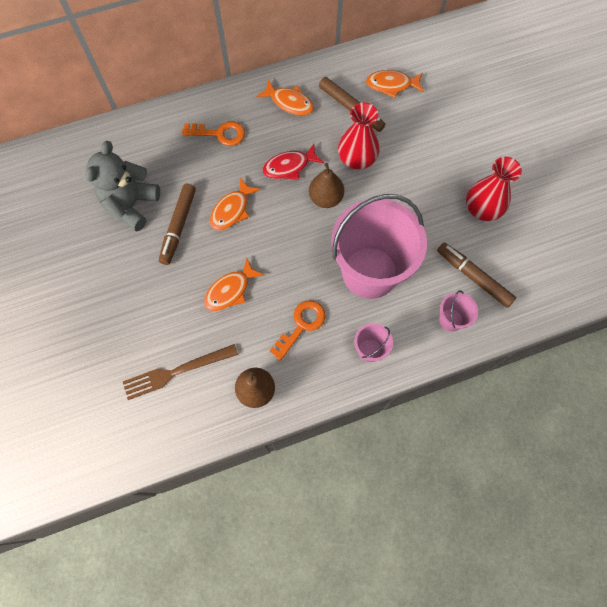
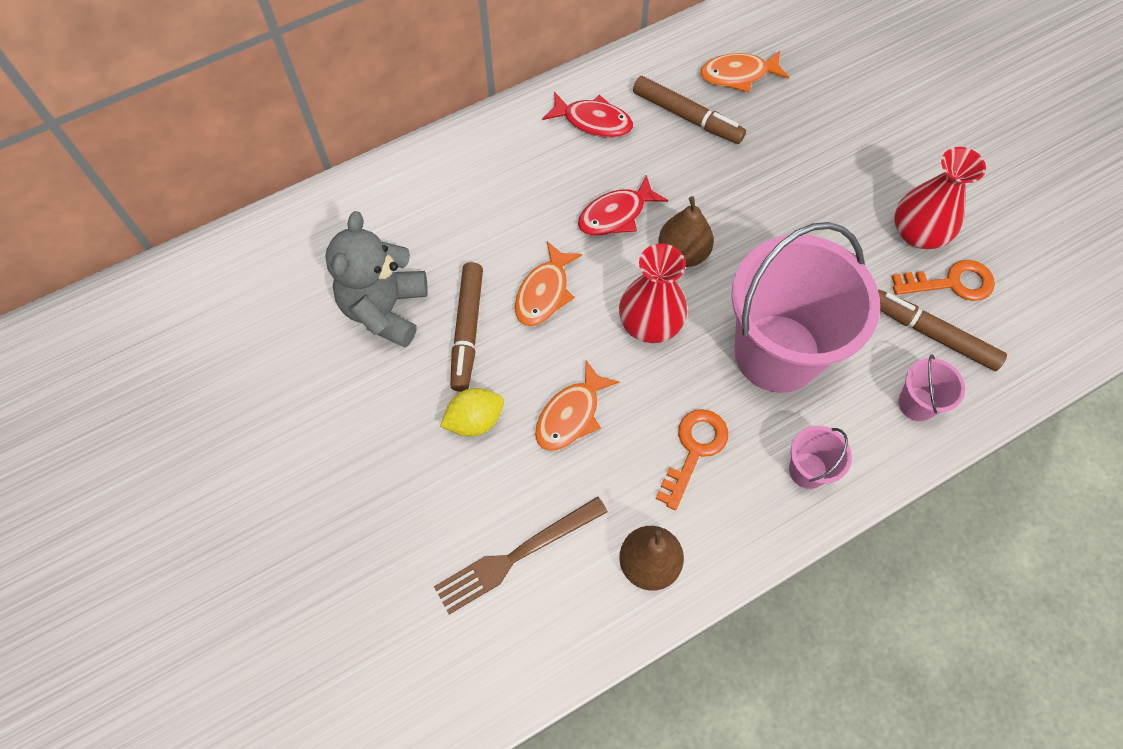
camera: 10 degrees left, 5 degrees down
orange key [182,121,245,146] -> orange key moved to [892,260,995,301]
orange fish [256,80,314,115] -> red fish [542,92,633,138]
red vase [338,102,380,170] -> red vase moved to [619,244,687,343]
none -> yellow lemon [440,388,504,437]

